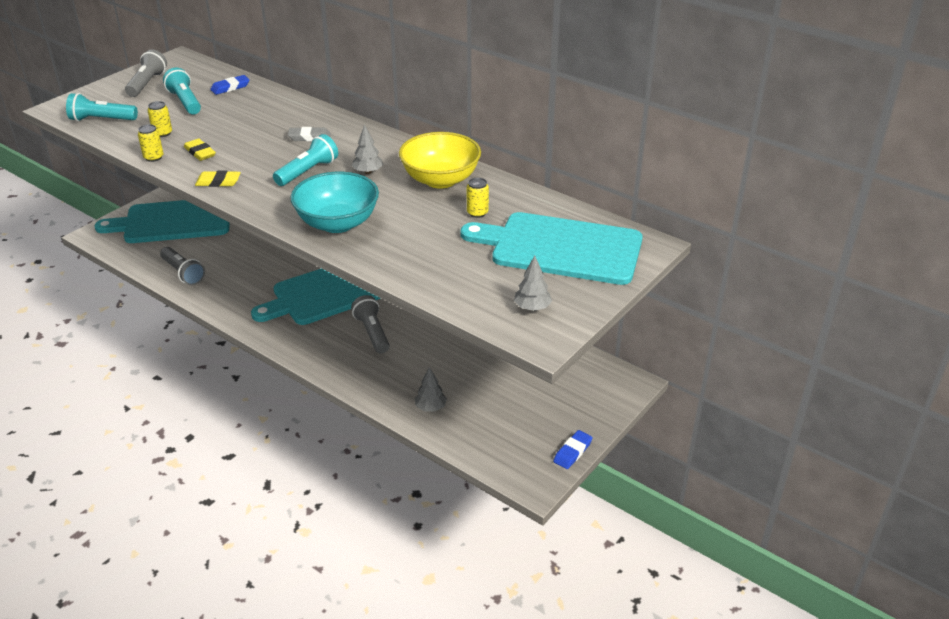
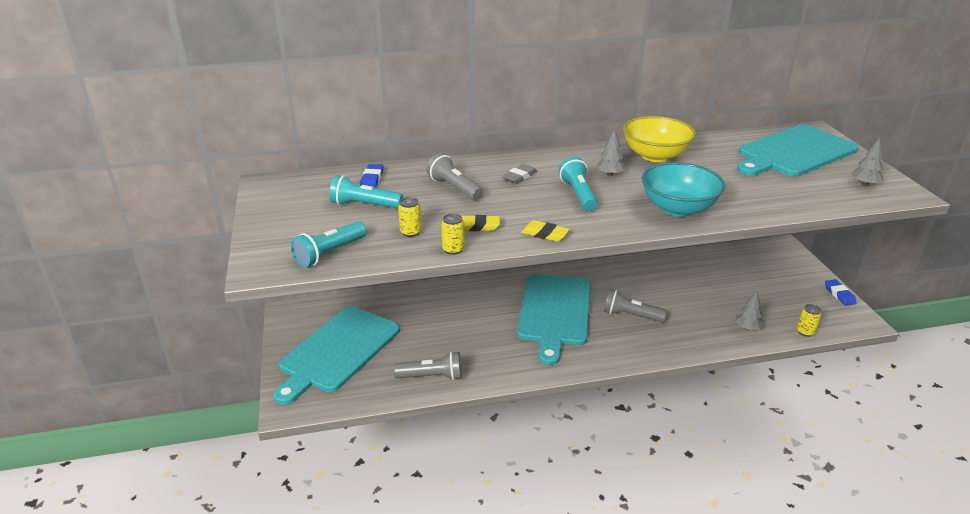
camera: 50 degrees left, 5 degrees down
grey flashlight [125,50,167,97] -> grey flashlight moved to [426,153,483,201]
yellow eraser [195,171,241,187] -> yellow eraser turned 75 degrees clockwise [521,220,570,242]
yellow can [467,178,489,218] -> yellow can moved to [797,304,822,337]

